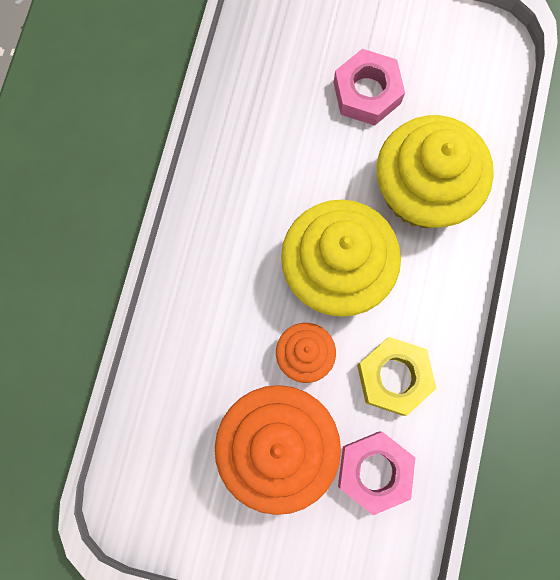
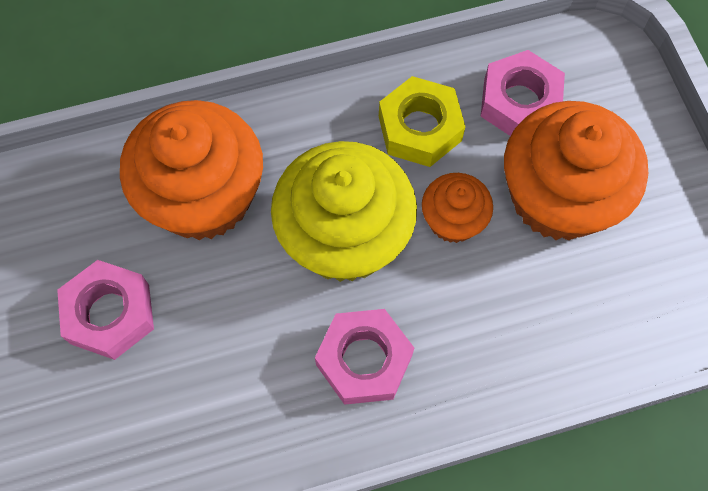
camera: 120 degrees left, 10 degrees down
yellow cupcake [377,115,494,228] -> orange cupcake [120,100,263,240]
none -> pink nut [315,309,414,405]

